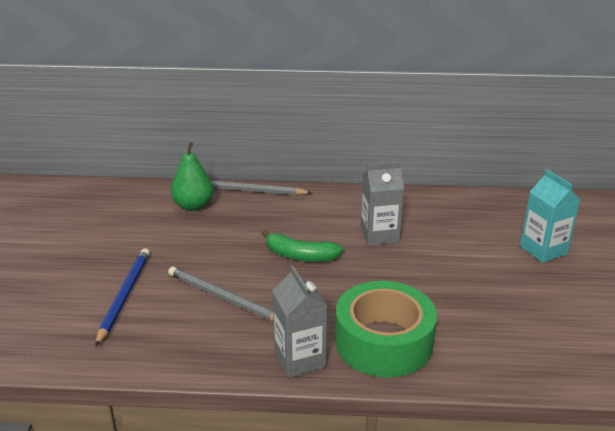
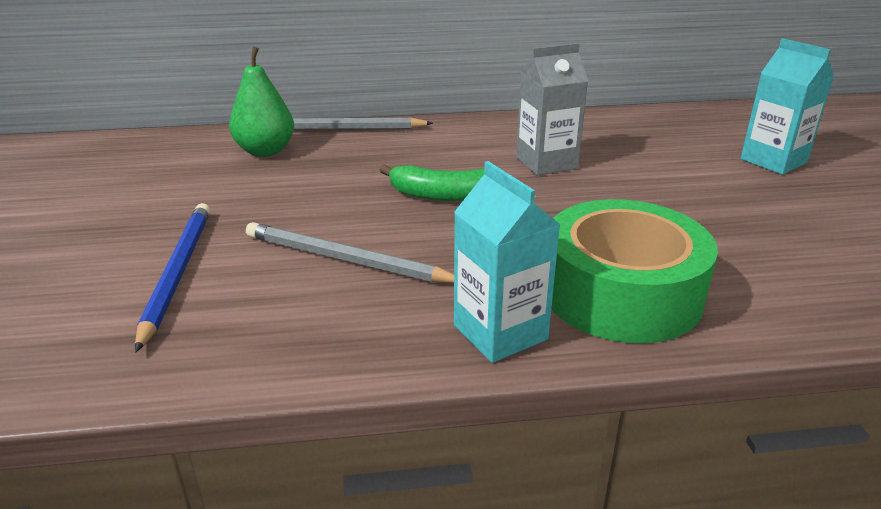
camera: 10 degrees left, 0 degrees up
grey carton [272,265,328,378] -> turquoise carton [454,161,561,363]

